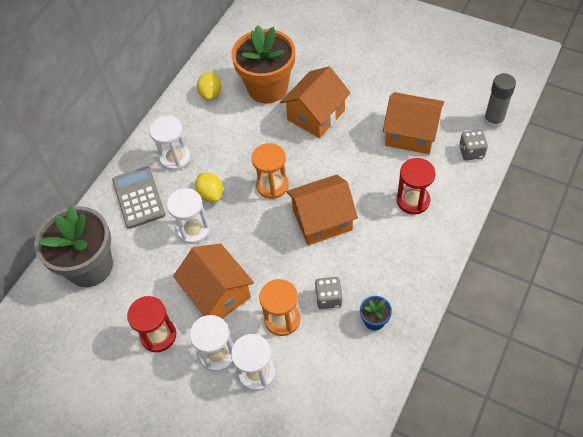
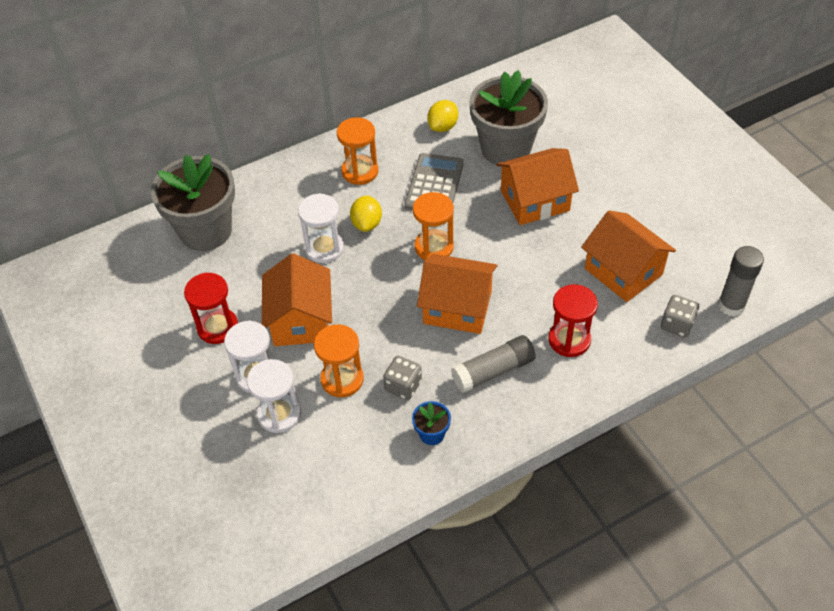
camera: 30 degrees right, 5 degrees down
grey calculator [112,166,165,229] -> grey calculator moved to [405,153,464,210]
white hourglass [149,116,191,171] -> orange hourglass [337,117,378,185]
orange flower pot [231,25,295,104] -> grey flower pot [469,70,548,165]
none -> grey glue stick [451,335,536,393]

